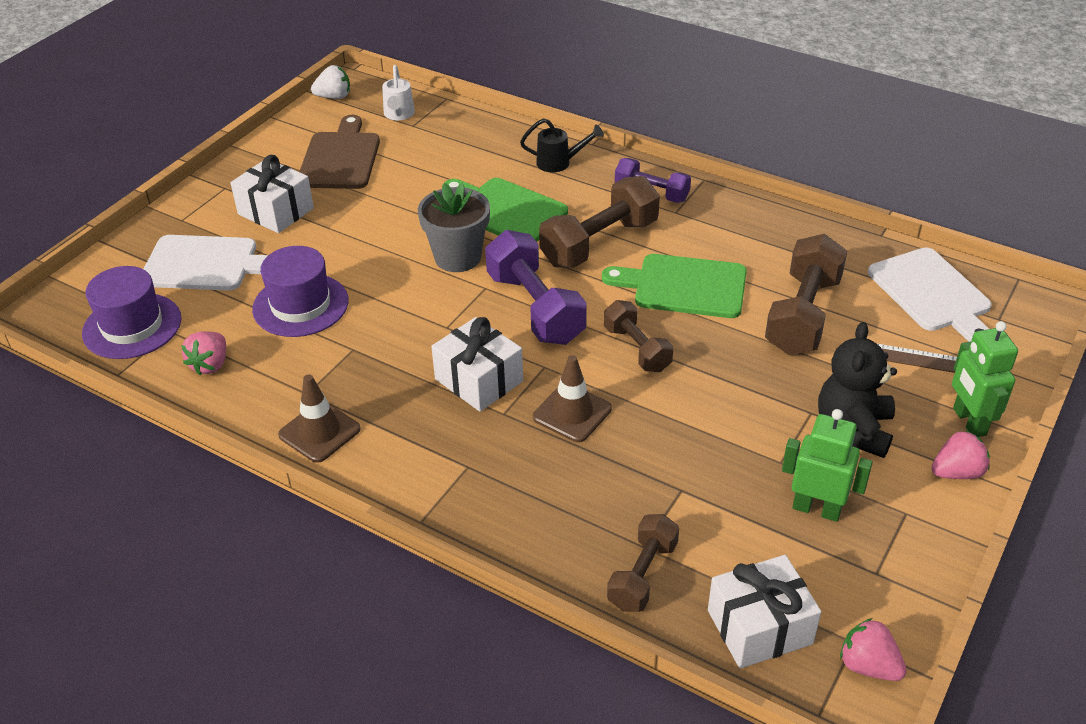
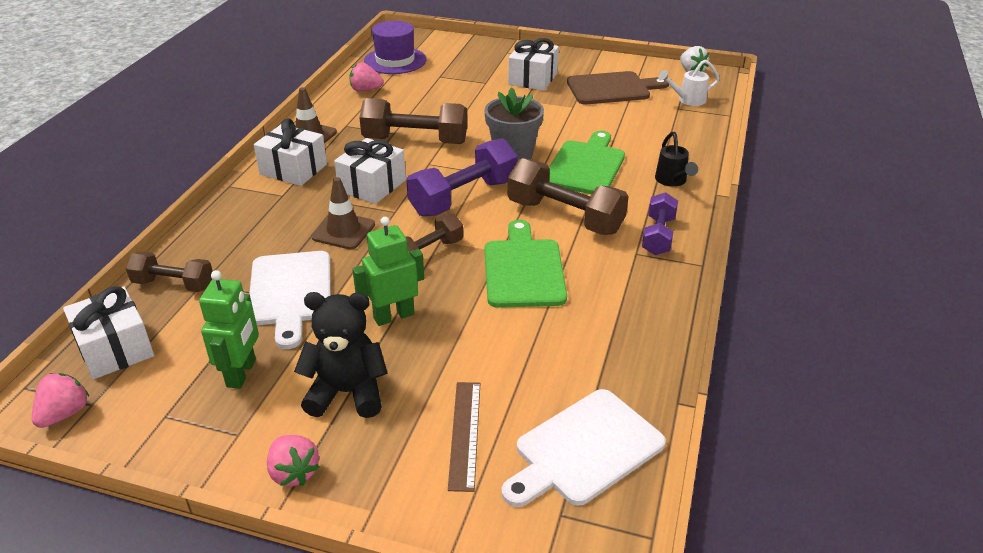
camera: 75 degrees right, 5 degrees down
white cutting board [144,235,268,291] -> white cutting board moved to [249,251,331,349]
purple hat [252,246,349,337] -> none
brown dumbbell [765,234,847,355] -> brown dumbbell moved to [359,98,467,144]
green robot [952,321,1018,437] -> green robot moved to [352,217,424,326]
none -> white gift [254,118,327,186]

